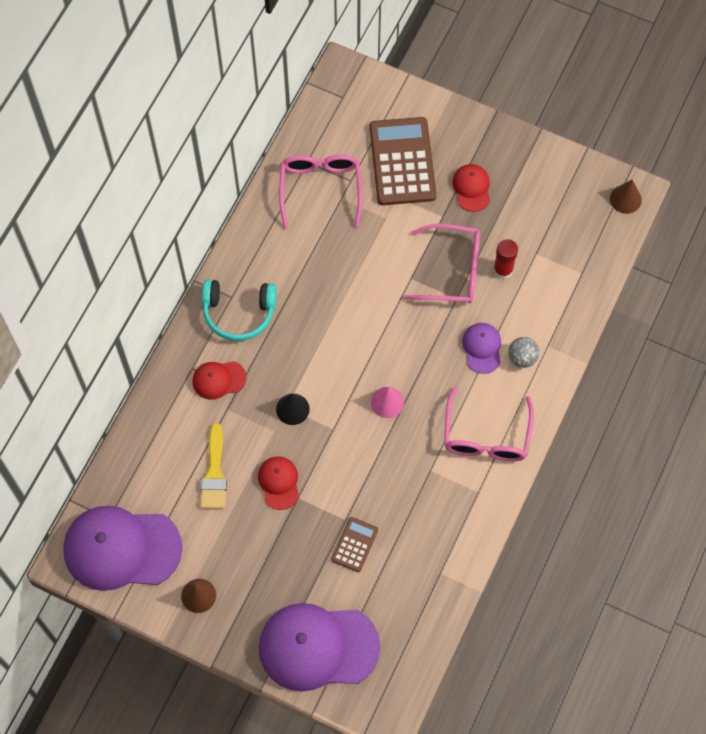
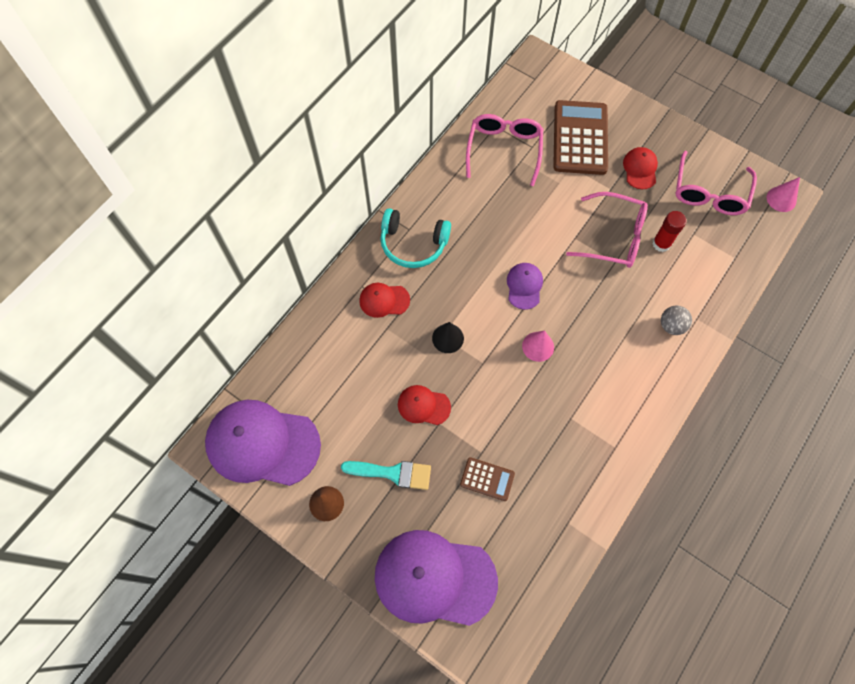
camera: 10 degrees right, 0 degrees up
yellow brush [200,423,227,509] -> none
red cap [258,456,299,510] -> red cap turned 75 degrees counterclockwise [398,385,451,425]
brown calculator [332,517,378,572] -> brown calculator turned 75 degrees clockwise [460,457,515,501]
pink glasses [444,386,534,461] -> pink glasses moved to [675,151,757,215]
purple cap [462,323,501,374] -> purple cap moved to [507,263,543,310]
brown cone [610,180,642,214] -> pink cone [767,177,800,212]
none -> turquoise brush [341,461,431,490]

